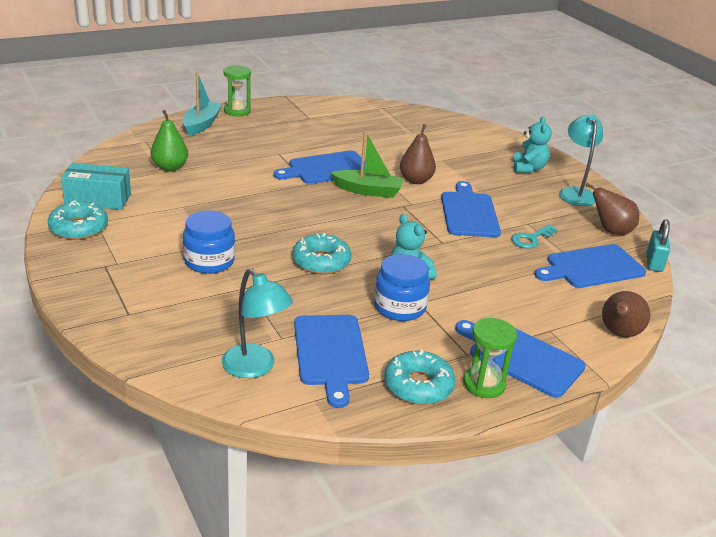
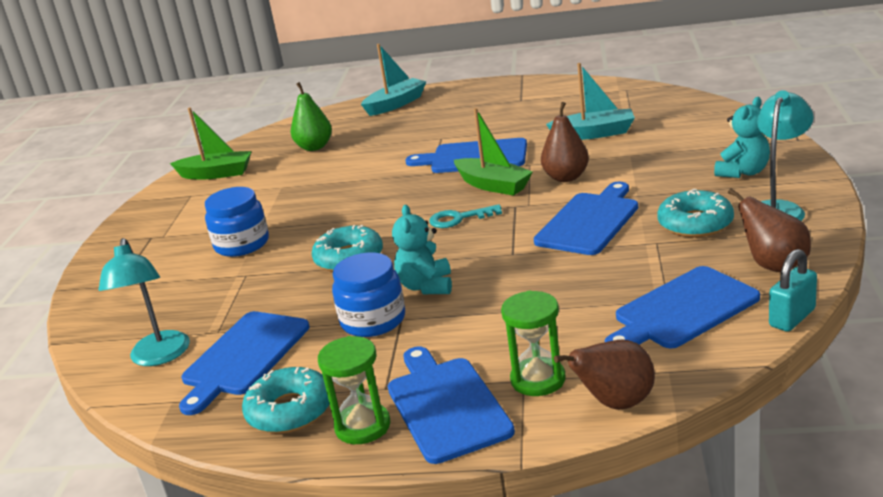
camera: 40 degrees right, 5 degrees down
turquoise donut [47,200,108,240] -> turquoise donut moved to [657,189,734,237]
turquoise box [61,163,131,210] -> green boat [170,107,252,180]
green hourglass [223,65,251,116] -> green hourglass moved to [501,291,566,396]
turquoise key [511,224,558,248] -> turquoise key moved to [429,204,502,228]
blue cutting board [534,244,646,288] -> blue cutting board turned 45 degrees counterclockwise [605,266,760,348]
none -> turquoise boat [546,63,635,140]

